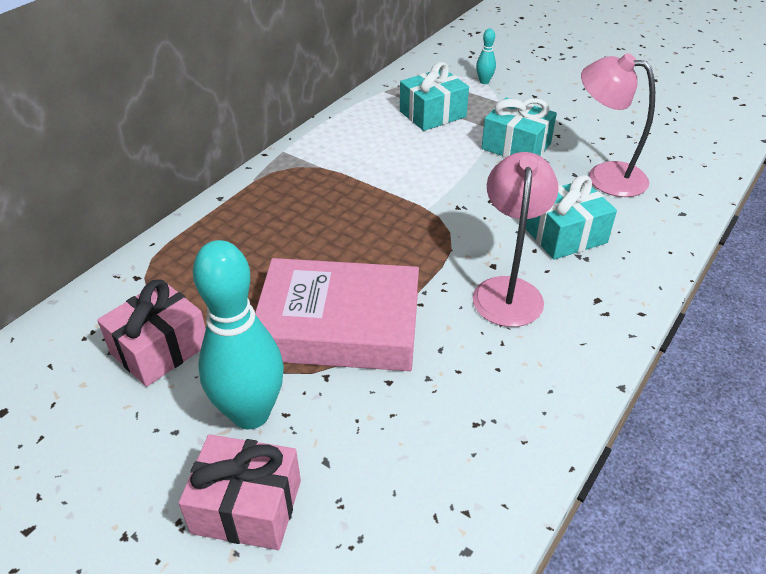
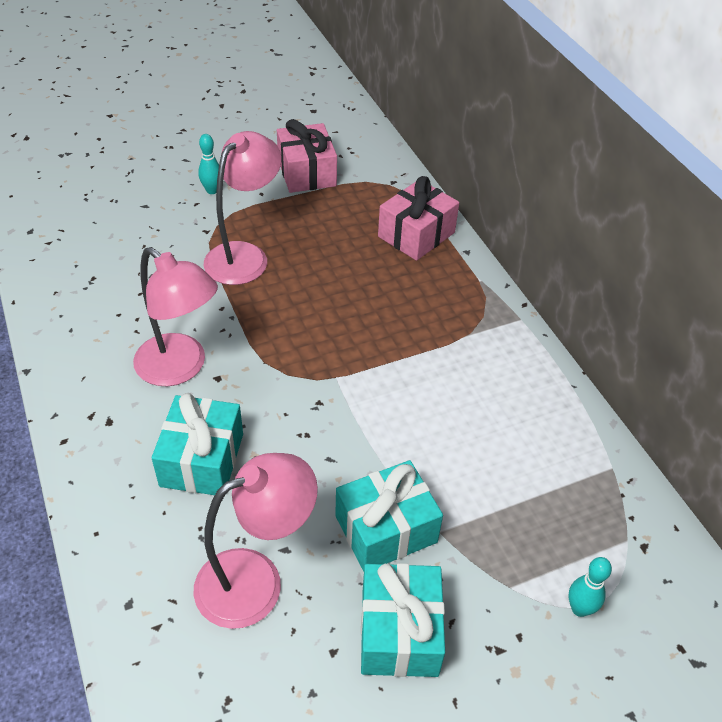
camera: 120 degrees right, 5 degrees up
pink gift [179,434,301,550] -> pink gift moved to [378,176,459,261]
turquoise bowling pin [193,240,284,429] -> turquoise bowling pin [198,134,219,194], size x0.42
pink book [255,258,419,371] -> pink lamp [204,131,281,285]
turquoise gift [400,62,469,131] -> turquoise gift moved to [361,563,445,677]

